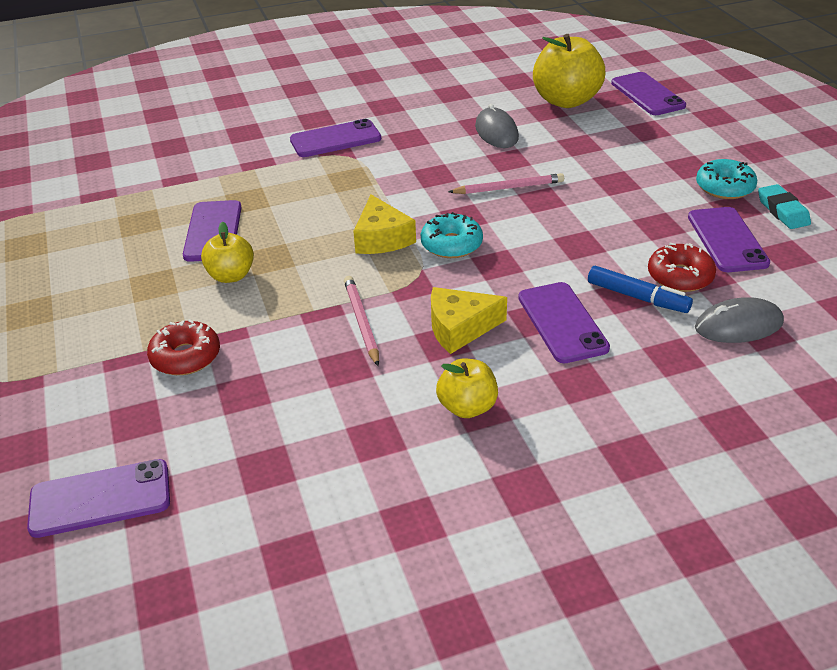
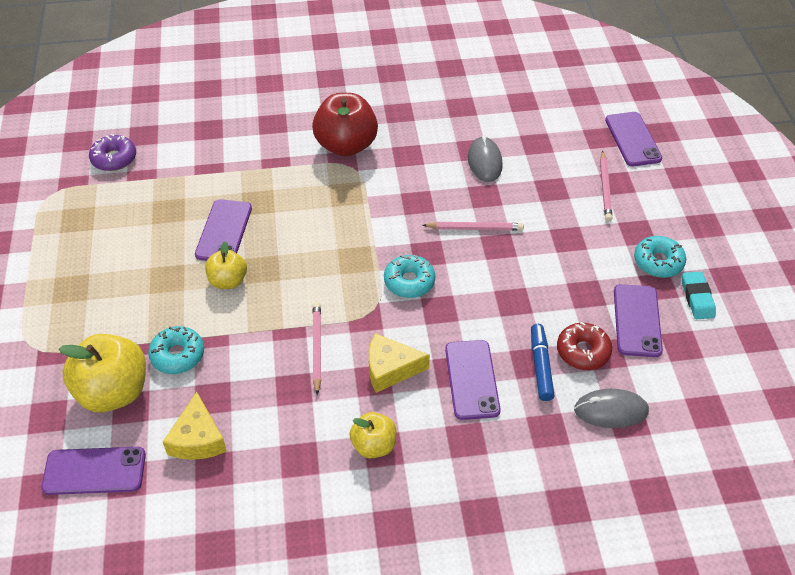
camera: 10 degrees right, 10 degrees up
red donut [147,319,220,375] -> turquoise donut [148,326,204,374]
purple phone [290,119,381,157] -> red apple [312,93,378,157]
yellow cheese [353,195,416,254] -> yellow cheese moved to [163,392,227,460]
yellow apple [533,34,605,108] -> yellow apple moved to [59,334,146,412]
blue marker [588,266,693,313] -> blue marker turned 135 degrees counterclockwise [531,324,555,401]
none -> purple donut [89,134,136,171]
none -> pink pencil [600,151,613,221]

